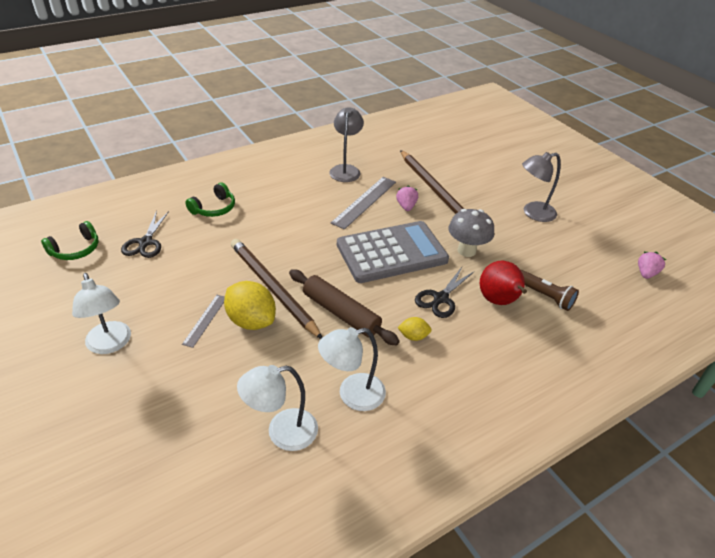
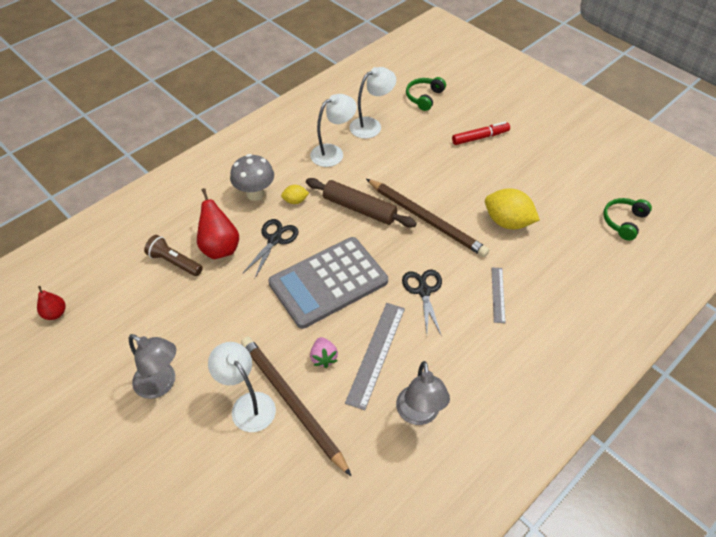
camera: 170 degrees right, 10 degrees up
white lamp [72,273,131,354] -> white lamp moved to [208,342,276,432]
black scissors [121,211,169,258] -> black scissors moved to [402,269,442,336]
grey ruler [182,295,225,348] -> grey ruler moved to [491,267,506,323]
green headphones [185,183,235,217] -> green headphones moved to [406,77,446,111]
yellow lemon [224,281,276,330] -> yellow lemon moved to [485,188,540,229]
grey mushroom [448,209,494,257] -> grey mushroom moved to [230,154,274,201]
grey lamp [522,152,561,222] -> grey lamp turned 60 degrees clockwise [129,334,176,399]
pink strawberry [638,252,666,279] -> red pear [37,286,66,320]
none -> red marker [452,122,510,145]

